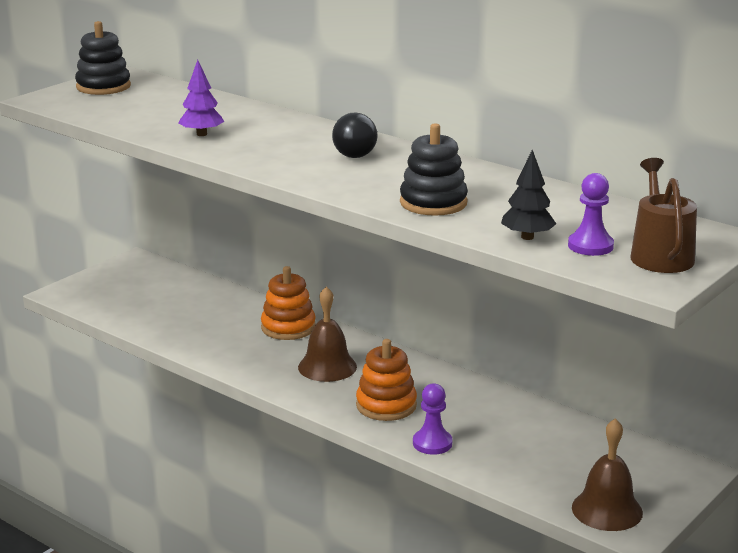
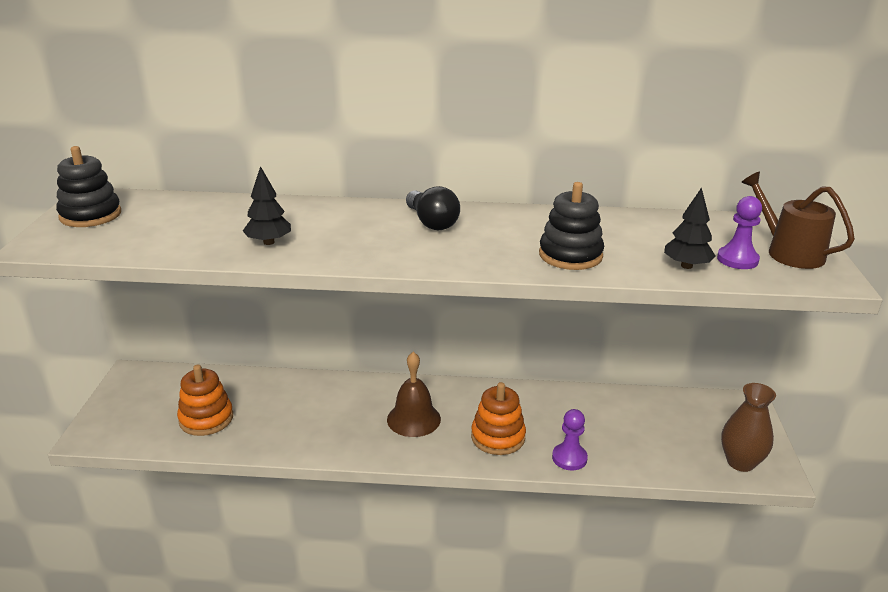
camera: 35 degrees left, 5 degrees up
purple tree [178,60,224,136] -> black tree [243,166,291,245]
orange stacking toy [261,266,316,340] -> orange stacking toy moved to [177,365,233,436]
brown bell [572,418,643,531] -> brown vase [721,383,776,472]

